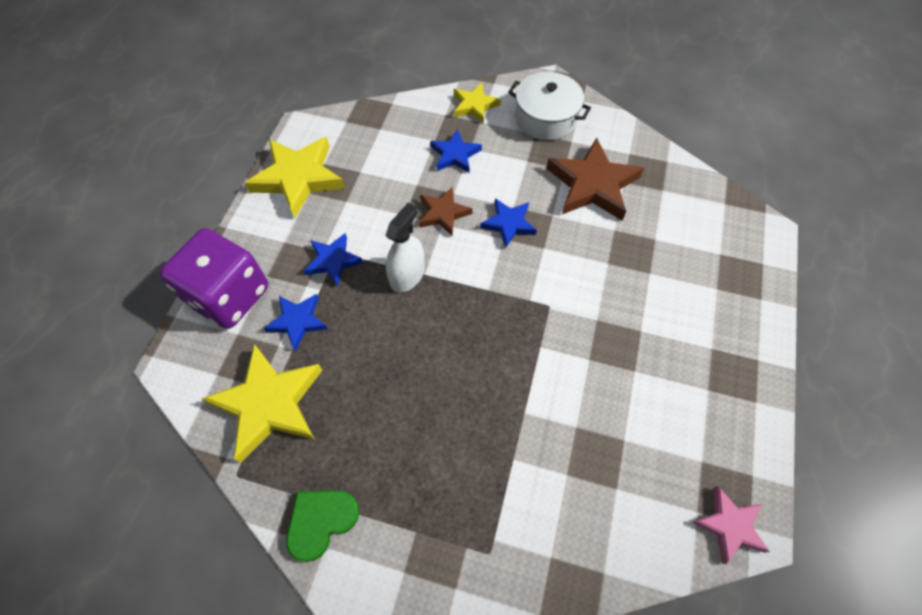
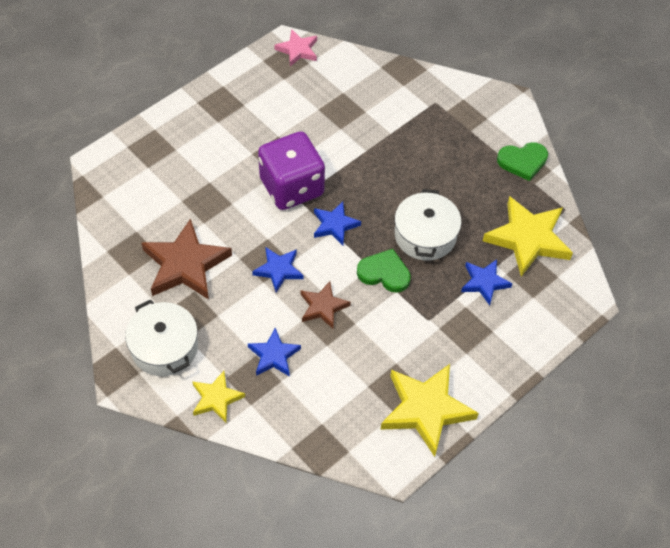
camera: 150 degrees left, 5 degrees down
purple dice [159,228,268,329] -> purple dice moved to [258,131,325,210]
blue star [304,233,363,286] -> blue star moved to [314,201,361,245]
white spray bottle [386,203,425,293] -> green heart [357,249,411,293]
none -> white pot [395,189,462,261]

